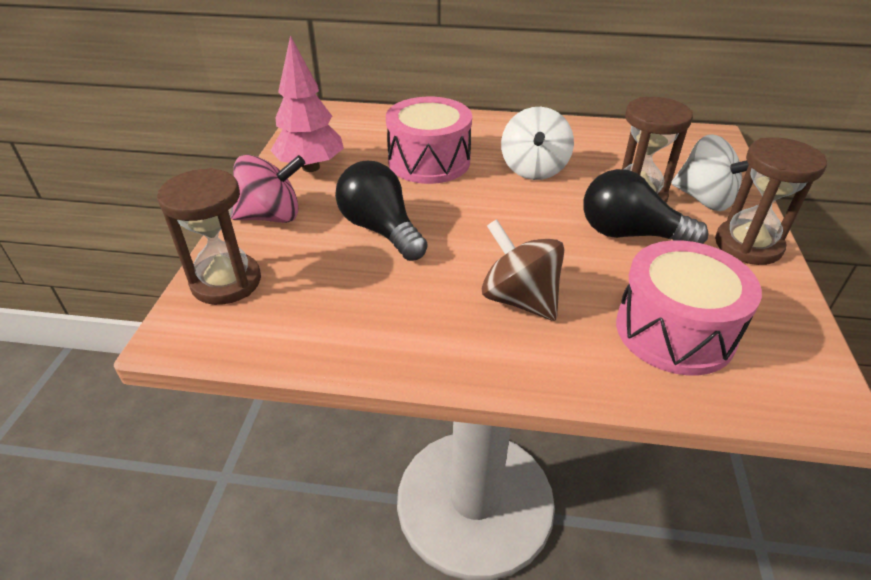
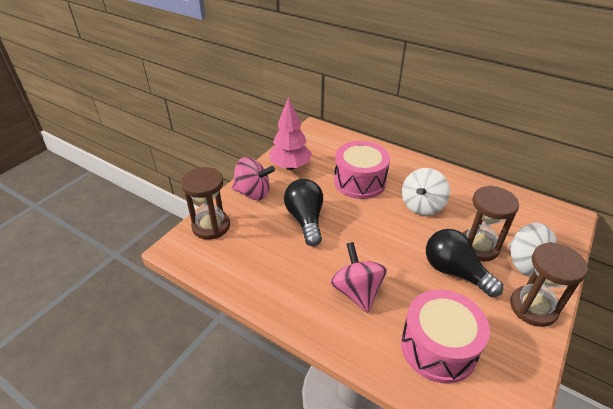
camera: 25 degrees right, 0 degrees up
brown spinning top [481,219,565,321] -> pink spinning top [330,242,387,313]

